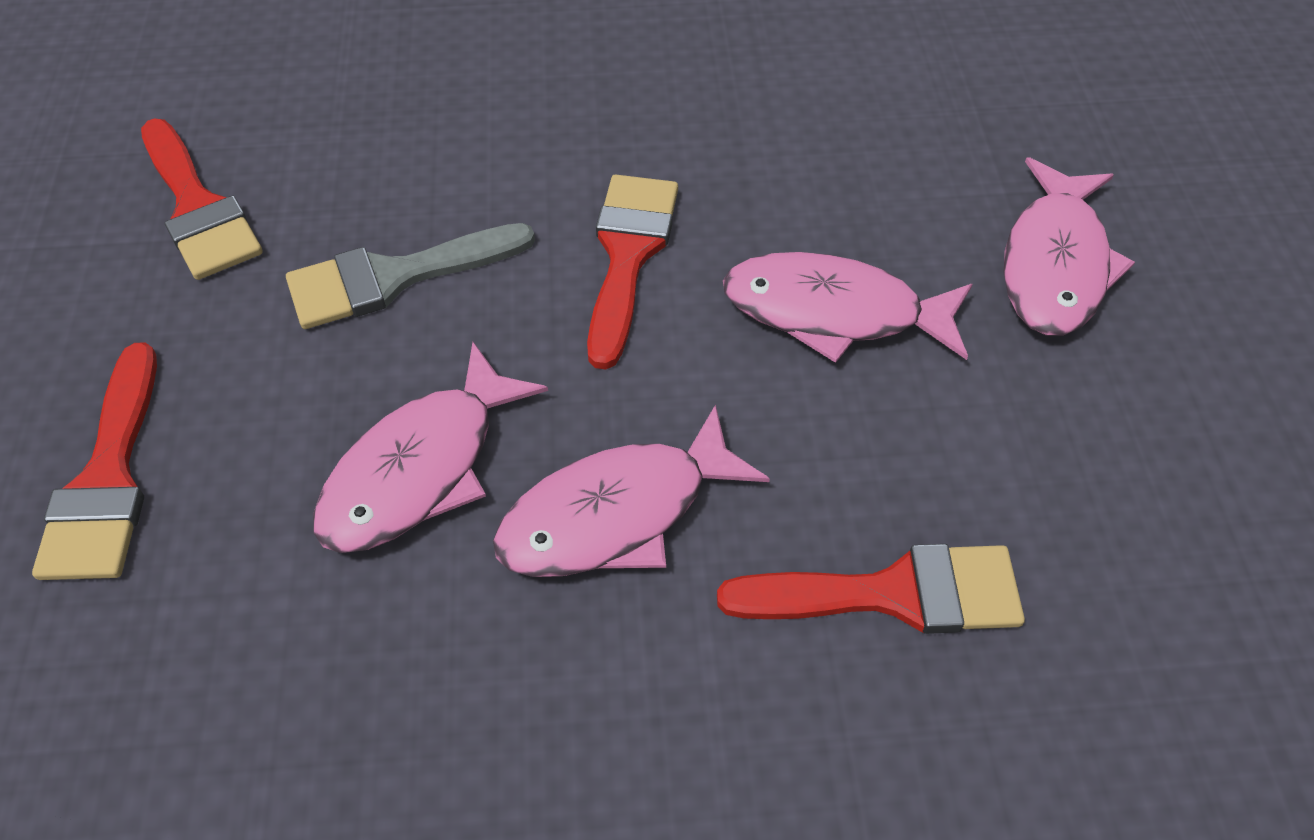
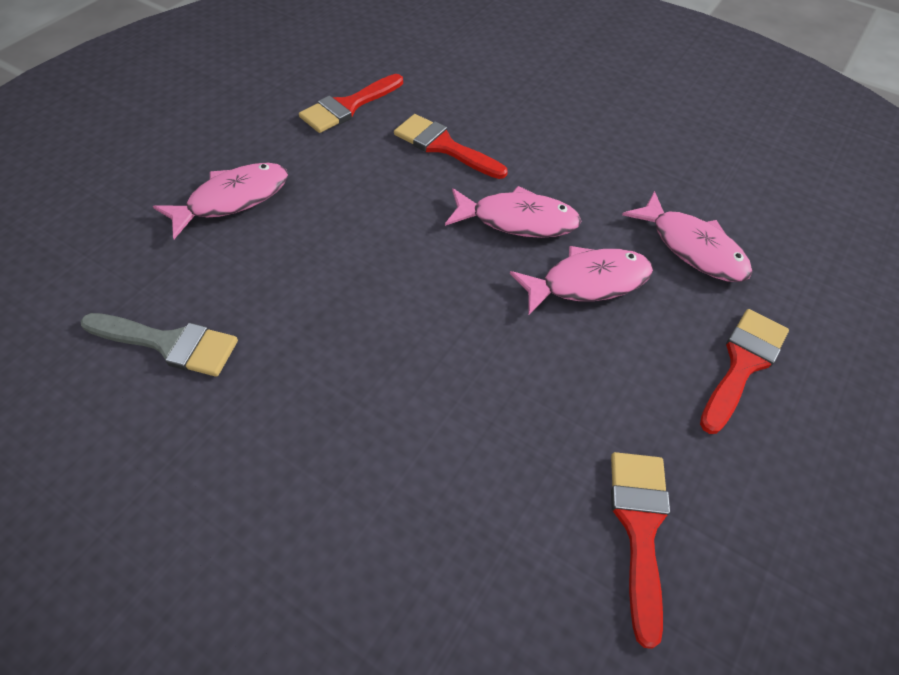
camera: 145 degrees left, 0 degrees up
grey brush [286,223,535,329] -> grey brush moved to [80,313,238,377]
red brush [587,175,678,370] -> red brush moved to [299,74,403,133]
pink fish [723,252,973,363] -> pink fish moved to [622,191,753,282]

